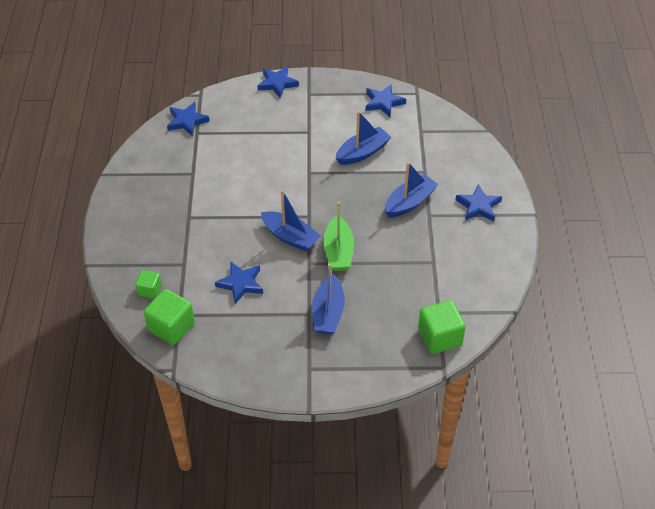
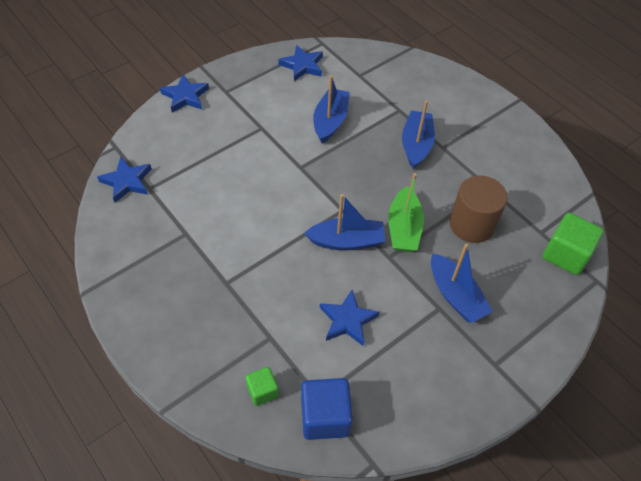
camera: 40 degrees left, 5 degrees up
green cube [144,289,195,345] -> blue cube [301,378,353,440]
green boat [323,202,354,271] -> green boat turned 45 degrees clockwise [388,173,424,252]
blue star [455,184,502,221] -> none
none -> brown cylinder [450,175,508,243]

